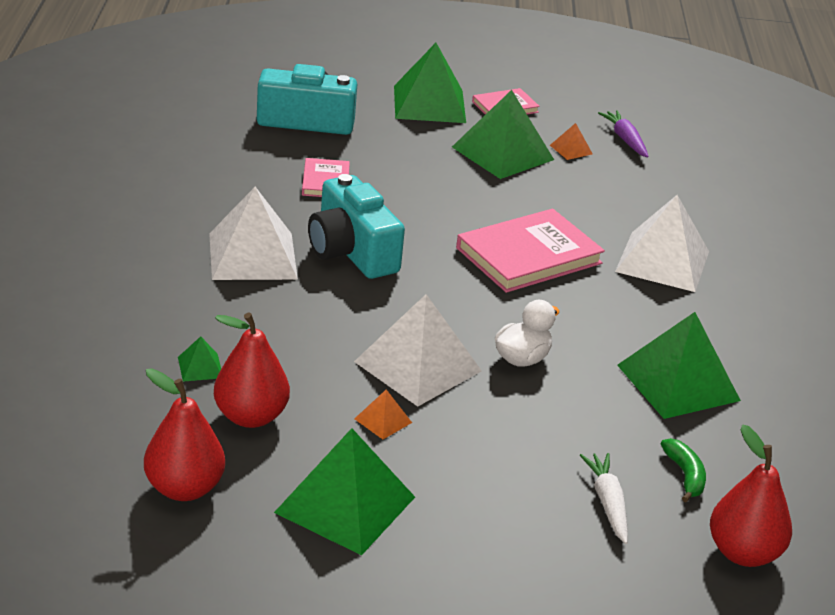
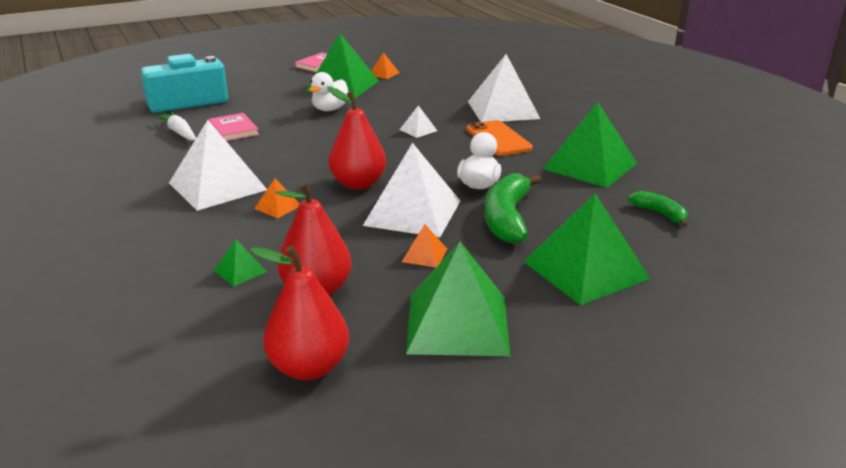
camera: 25 degrees left, 5 degrees down
turquoise camera [308,174,405,279] -> none
green pyramid [394,43,466,123] -> green pyramid moved to [523,193,650,305]
pink book [456,209,605,293] -> white pyramid [399,105,437,138]
white carrot [580,453,628,544] -> white carrot moved to [154,112,196,141]
purple carrot [598,110,649,157] -> none
red pear [710,425,792,567] -> red pear moved to [327,86,386,190]
none -> orange pyramid [254,179,300,218]
none -> white duck [309,72,349,111]
none -> orange phone [467,120,533,156]
none -> green banana [485,174,541,244]

